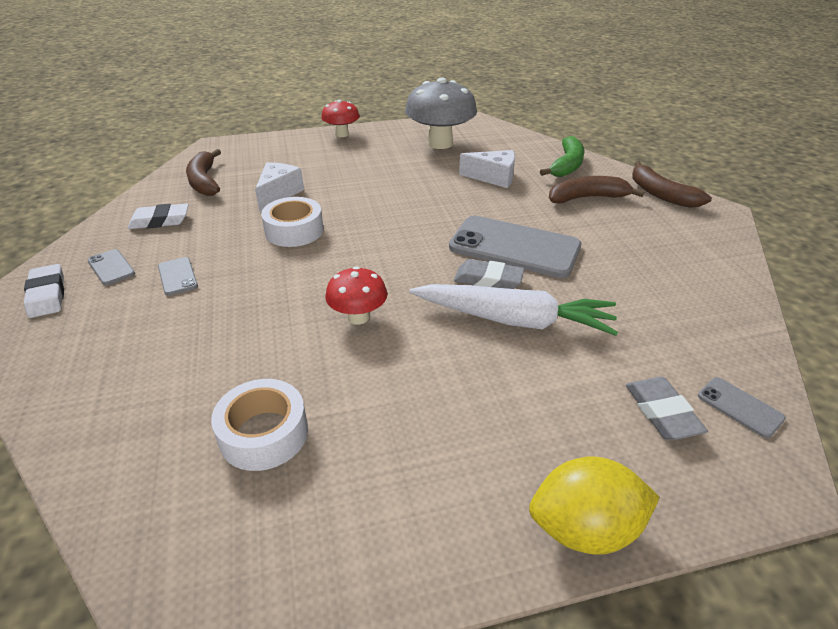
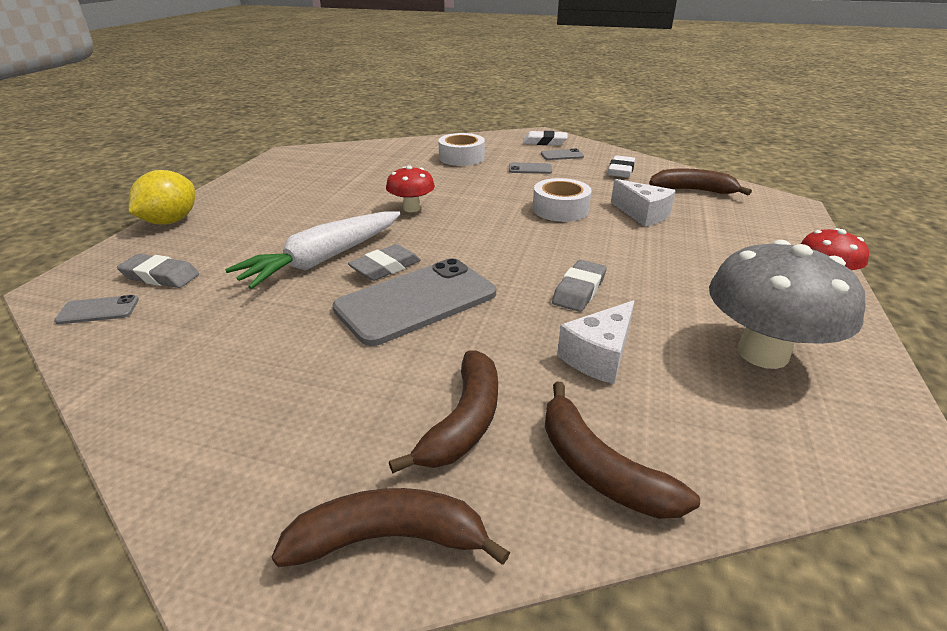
camera: 120 degrees right, 5 degrees down
white tape [211,379,308,471] -> white tape moved to [438,133,485,166]
green banana [540,136,585,177] -> brown banana [545,381,700,519]
none -> grey eraser [552,260,607,312]

